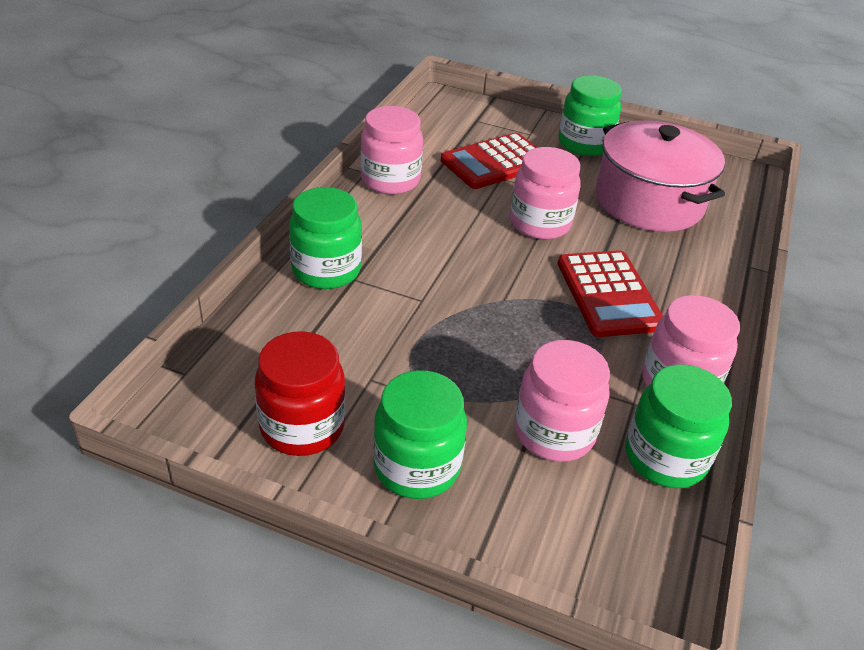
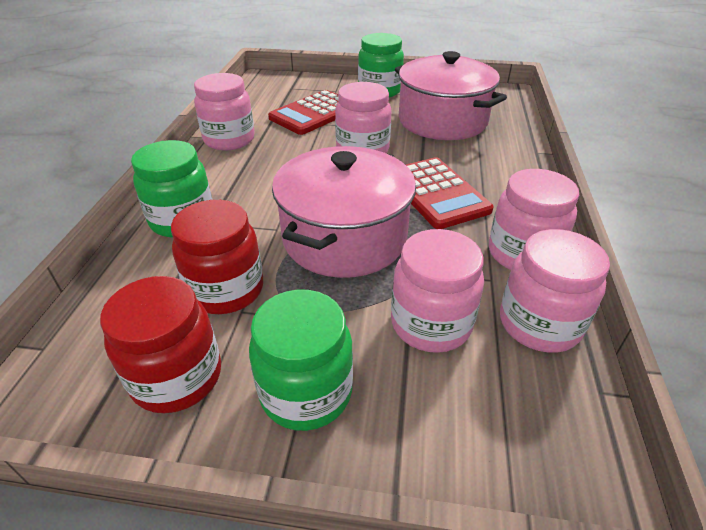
camera: 10 degrees left, 0 degrees up
green jar [625,364,732,488] -> pink jar [500,229,610,353]
none -> red jar [171,200,263,314]
none -> pink pot [272,146,416,278]

